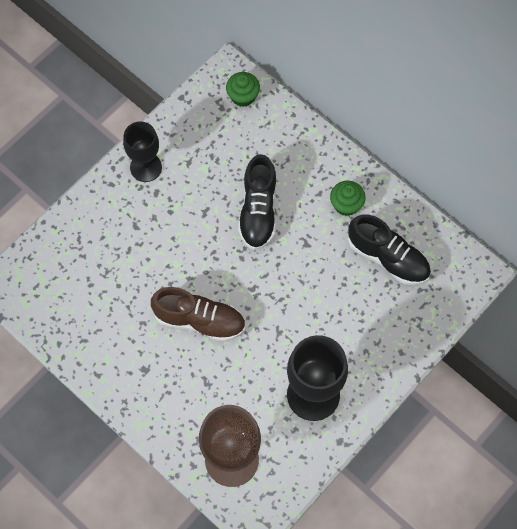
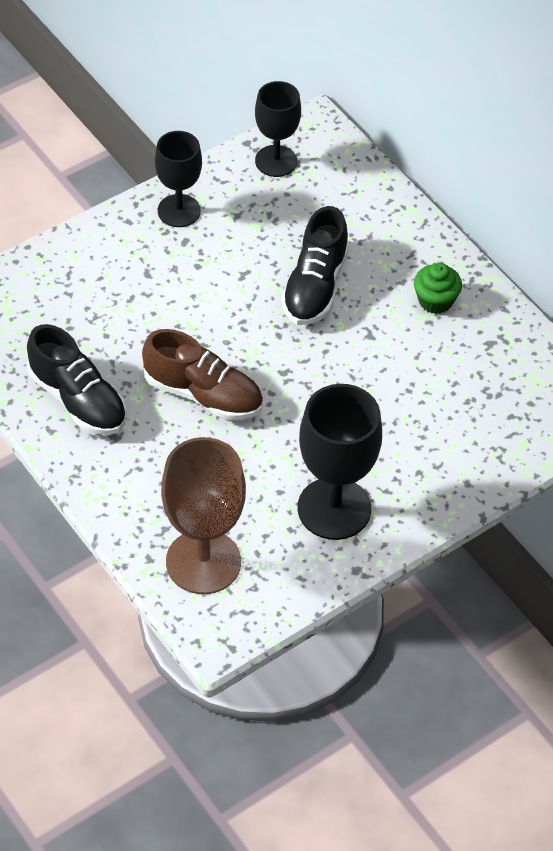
camera: 10 degrees right, 15 degrees down
green cupcake [226,72,260,107] -> none
black shoe [348,214,431,285] -> black shoe moved to [27,324,127,435]
none -> black goblet [255,81,301,177]

